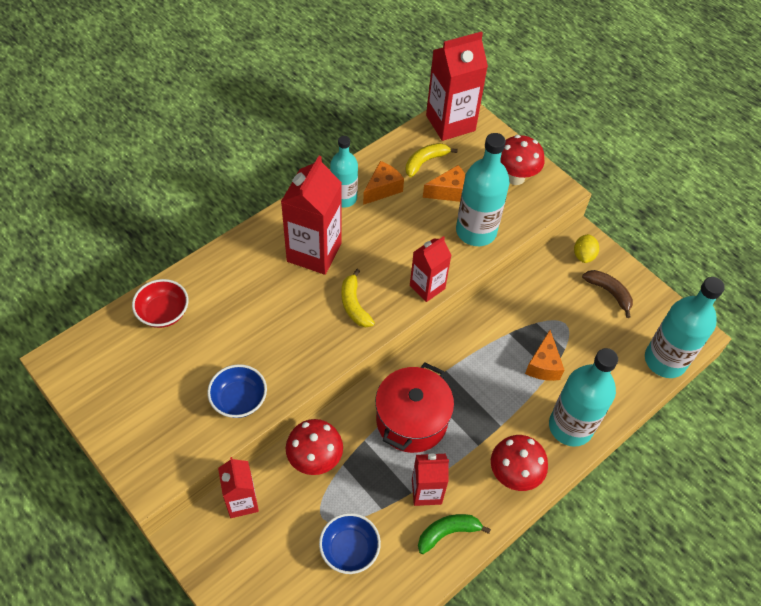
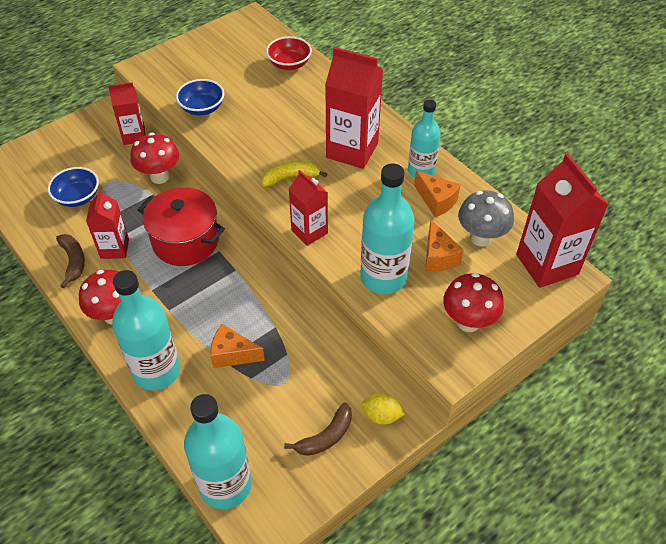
camera: 95 degrees right, 5 degrees down
yellow banana [406,143,458,177] -> grey mushroom [458,191,514,247]
green banana [418,514,491,554] -> brown banana [56,234,85,288]

